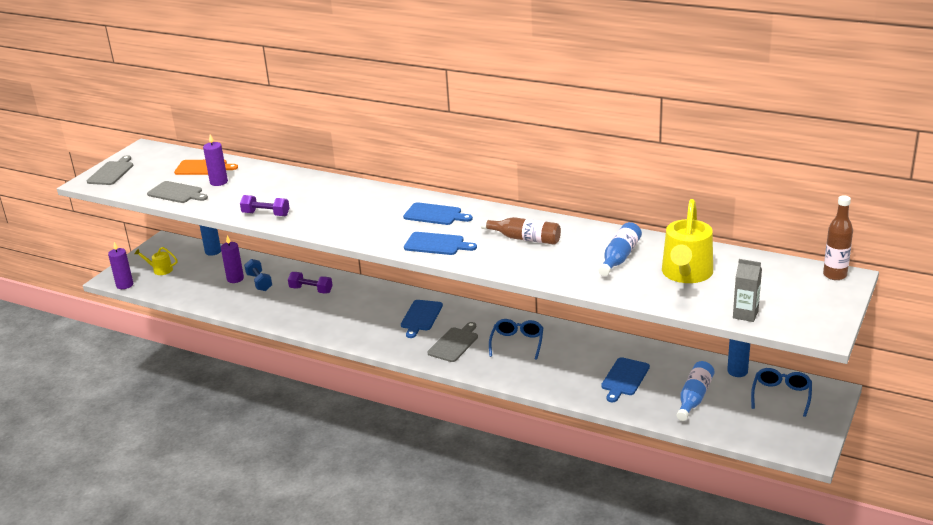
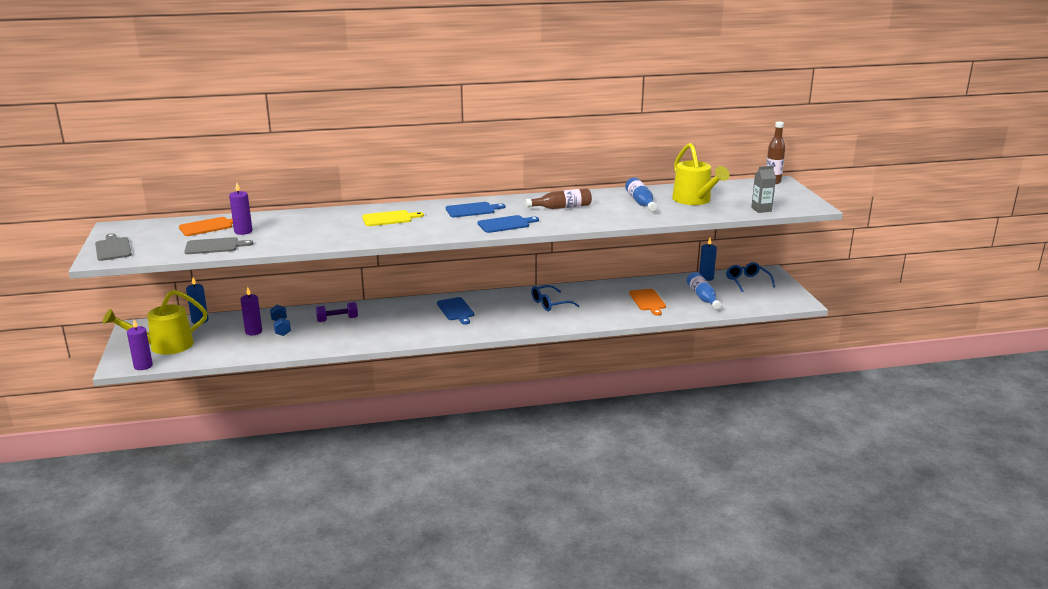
camera: 40 degrees left, 5 degrees down
yellow watering can [134,247,178,275] -> yellow watering can [103,290,207,355], size x2.08
purple dumbbell [240,195,290,216] -> none
blue dumbbell [244,259,272,291] -> blue dumbbell turned 45 degrees clockwise [270,305,291,336]
grey cutting board [428,322,478,362] -> none
blue glasses [489,319,543,360] -> blue glasses turned 90 degrees counterclockwise [531,285,579,311]
blue cutting board [601,357,650,402] -> orange cutting board [629,289,666,316]
none -> yellow cutting board [362,210,424,226]

